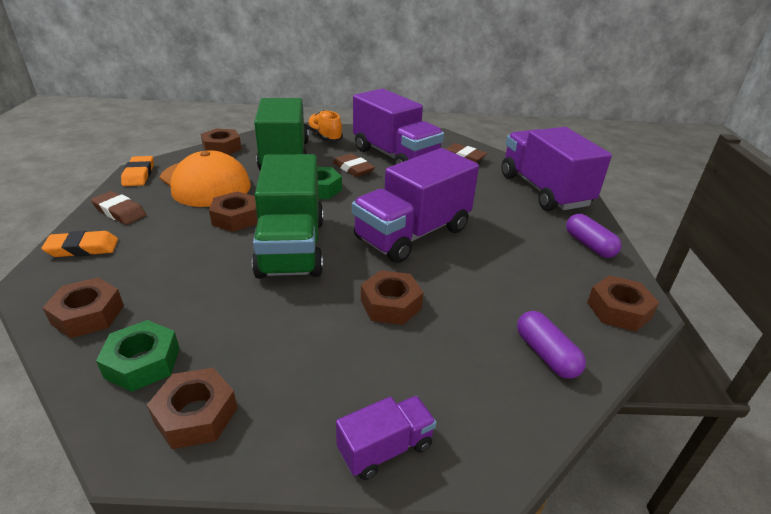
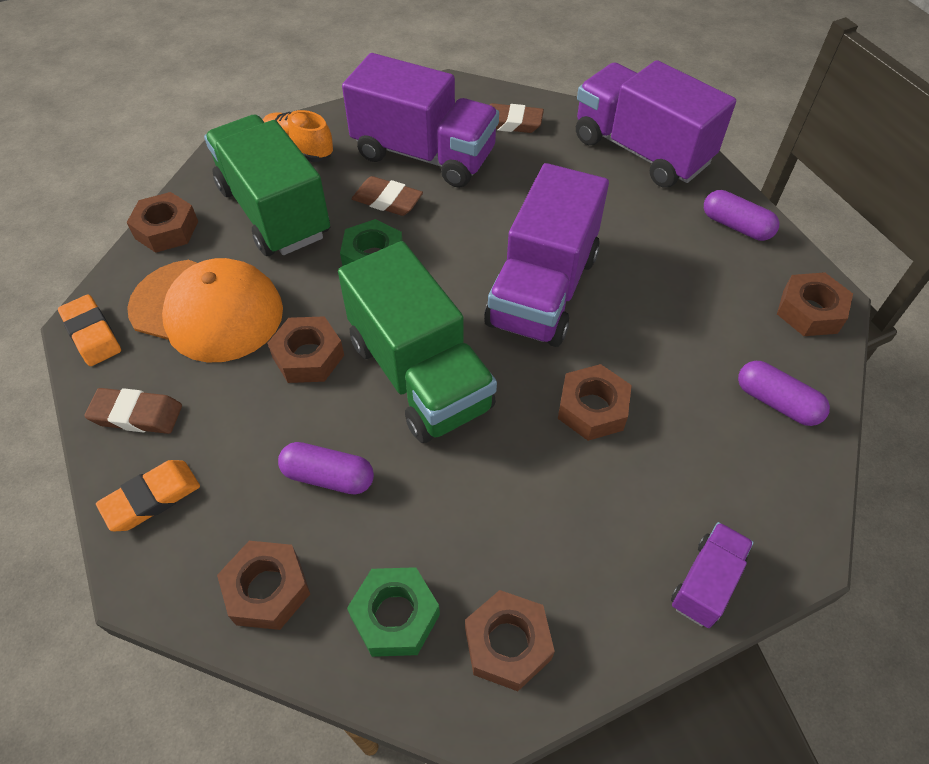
camera: 25 degrees left, 20 degrees up
none -> purple capsule [278,442,374,494]

